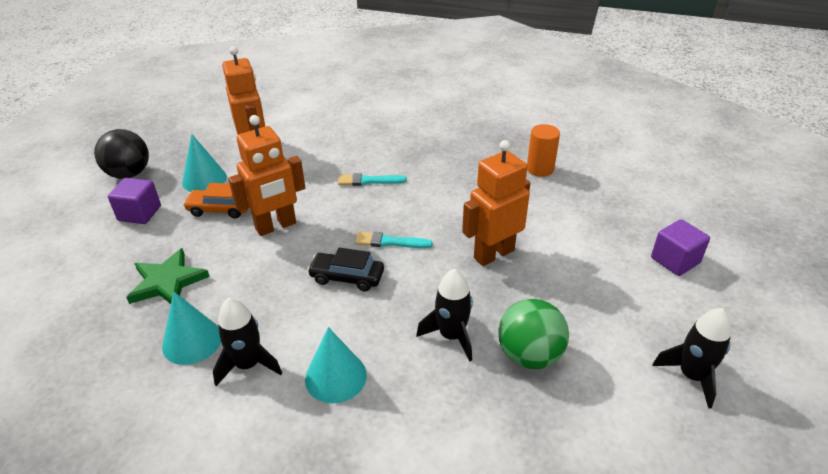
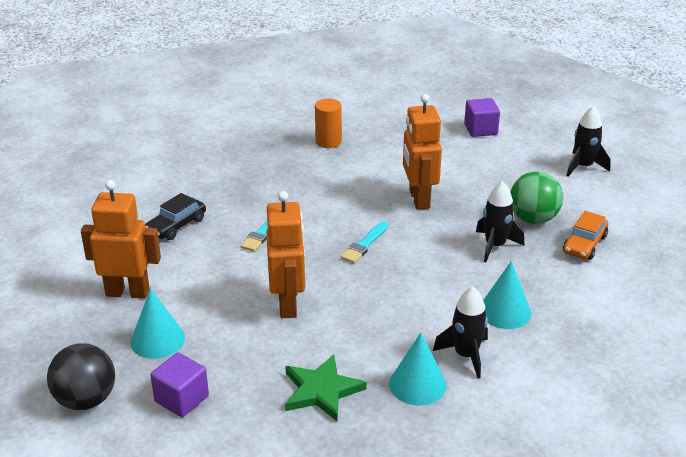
camera: 65 degrees left, 5 degrees down
orange car [183,183,249,218] -> orange car moved to [563,211,608,260]
black car [307,247,384,291] -> black car moved to [145,193,206,240]

